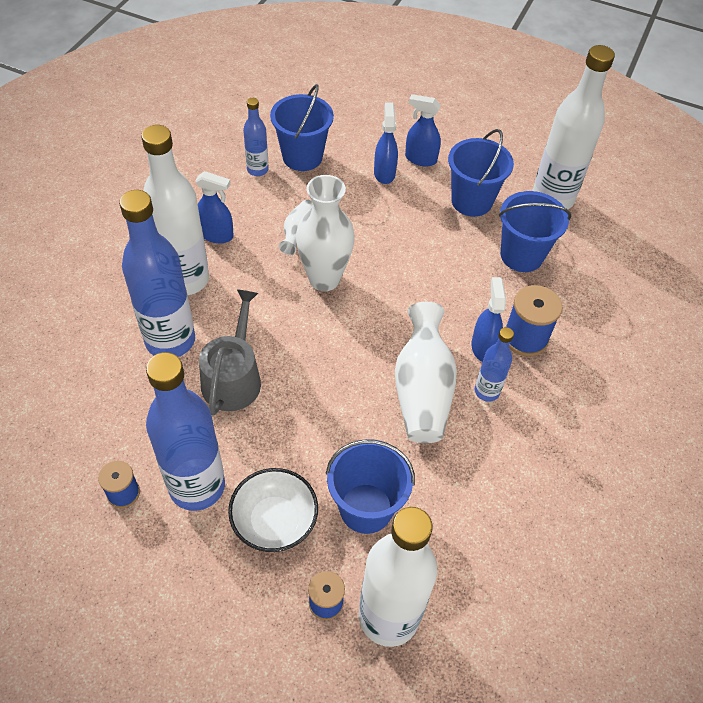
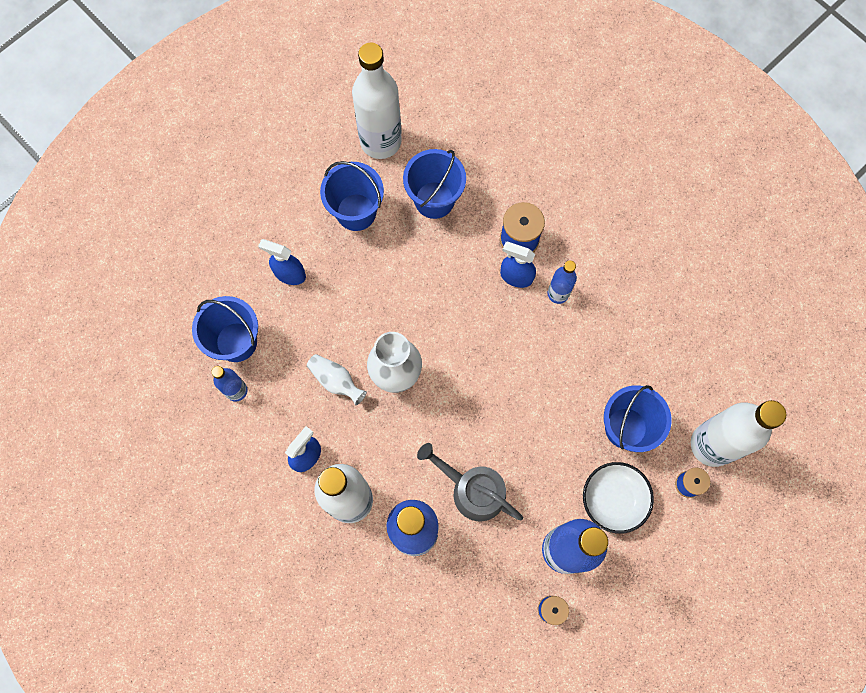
camera: 65 degrees left, 20 degrees up
white vase [395,302,457,443] -> none
blue spray bottle [405,94,441,166] -> none

